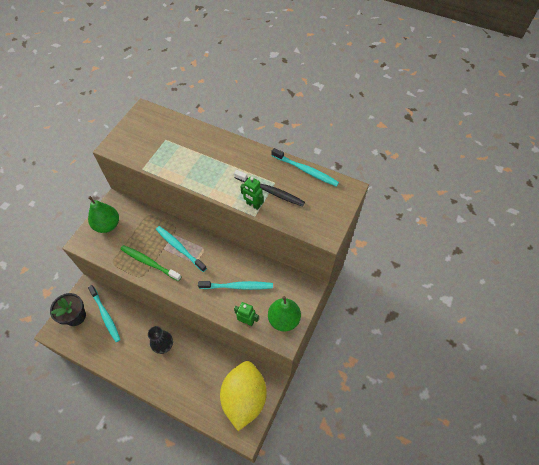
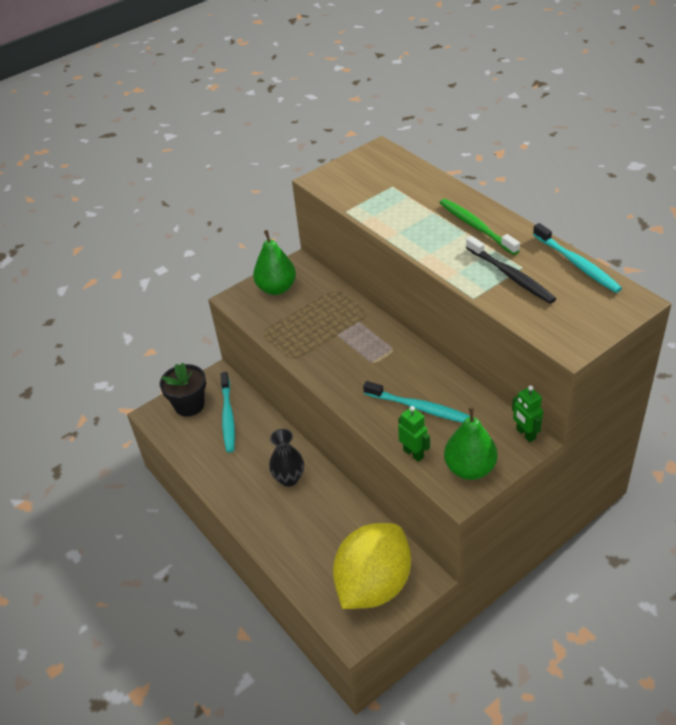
camera: 30 degrees right, 15 degrees down
green toothbrush [120,245,182,281] -> green toothbrush moved to [439,199,520,255]
turquoise toothbrush [156,226,207,272] -> none
green robot [240,177,264,210] -> green robot moved to [512,385,543,442]

